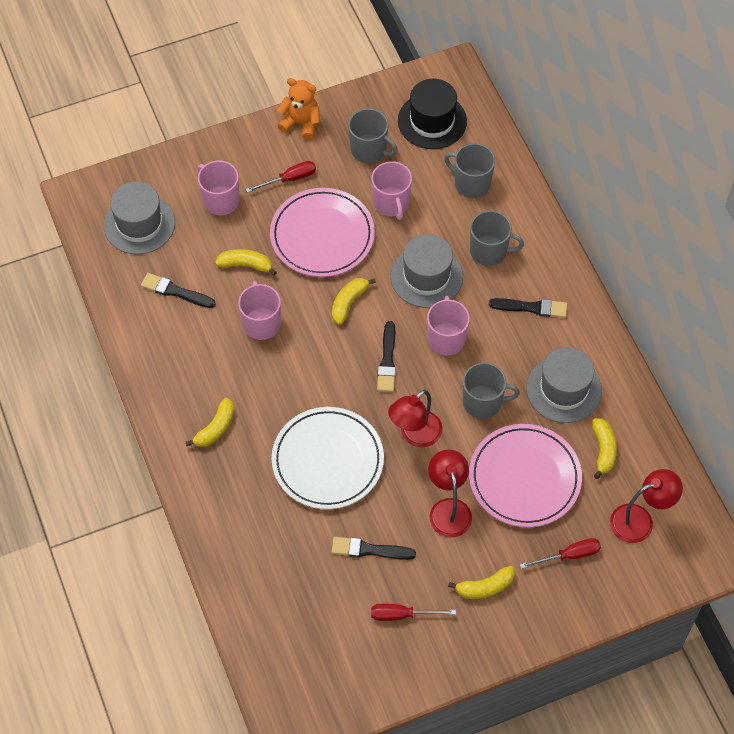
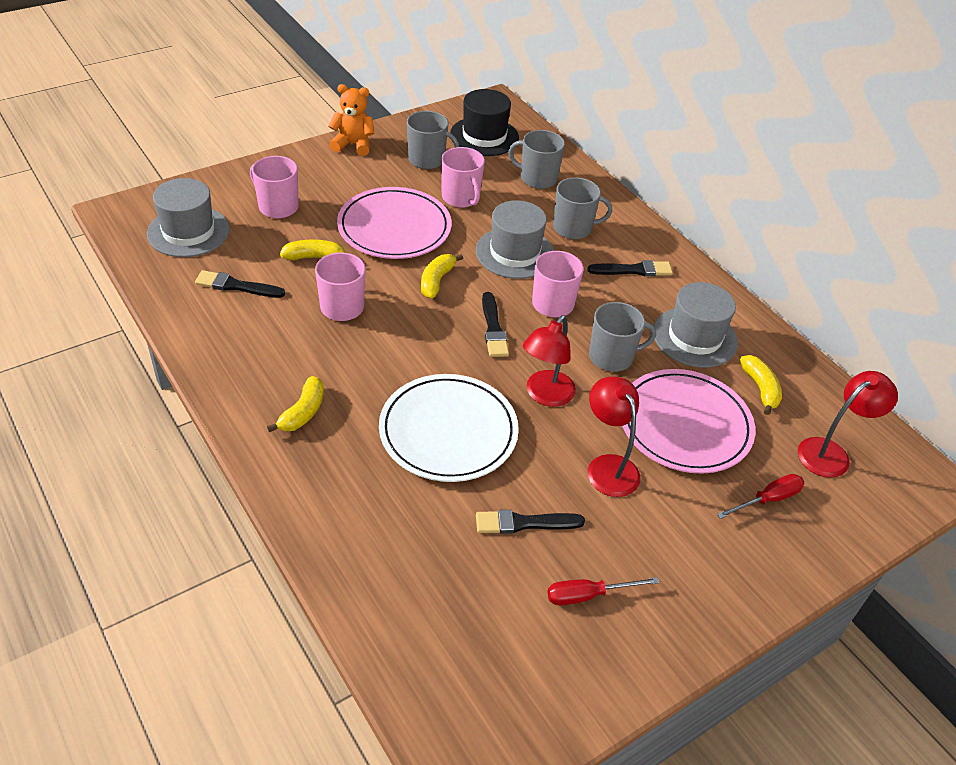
camera: 15 degrees left, 15 degrees down
red screwdriver [245,161,316,193] -> none
yellow banana [448,566,515,599] -> none

